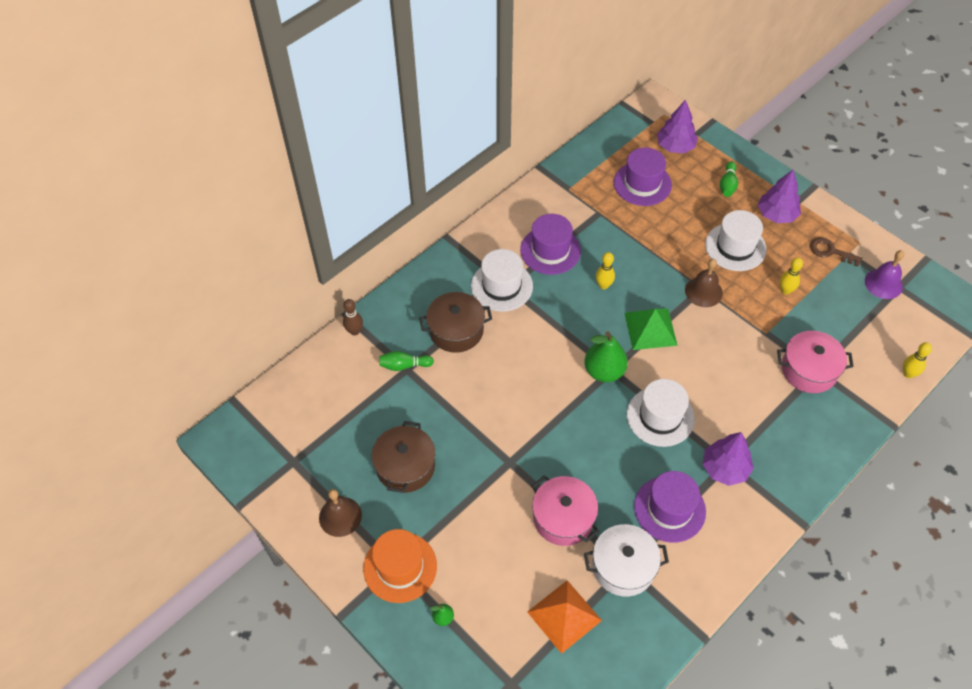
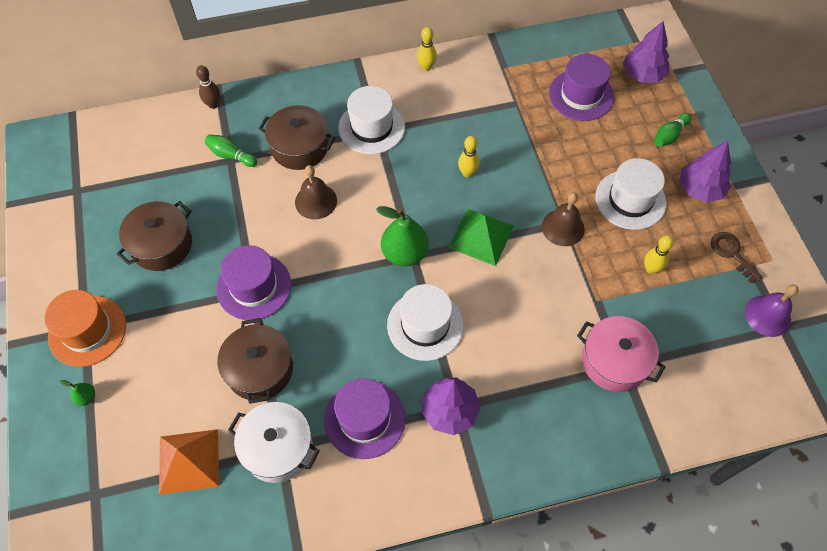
camera: 30 degrees right, 5 degrees up
brown bell [319,489,362,537] -> brown bell moved to [295,165,337,219]
purple hat [520,214,581,275] -> purple hat moved to [216,245,291,320]
pink pot [532,475,599,546] -> brown pot [217,318,293,404]
yellow bowling pin [903,342,932,378] -> yellow bowling pin moved to [417,27,437,71]

